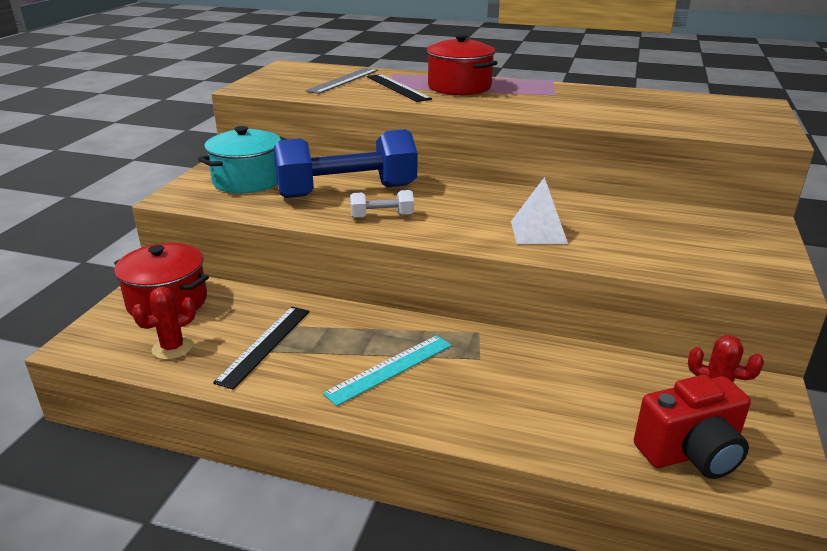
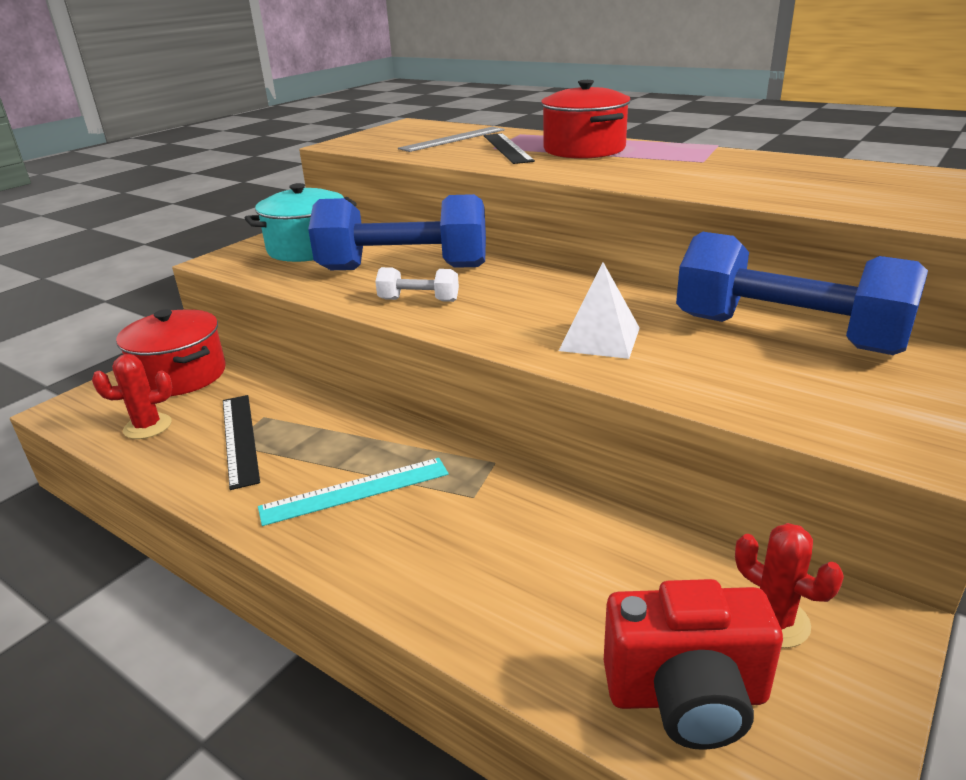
camera: 20 degrees right, 0 degrees up
black ruler [213,307,310,389] -> black ruler turned 60 degrees counterclockwise [223,395,260,490]
none -> blue dumbbell [676,232,928,355]

